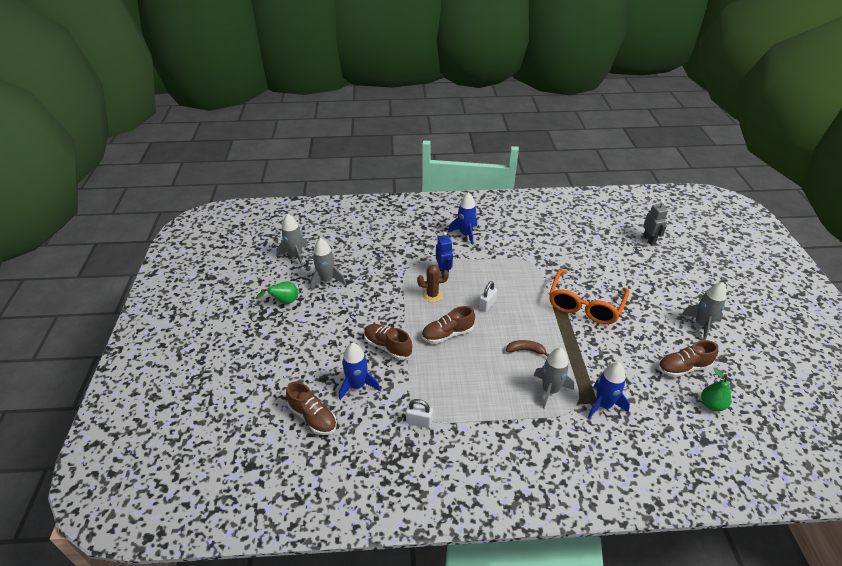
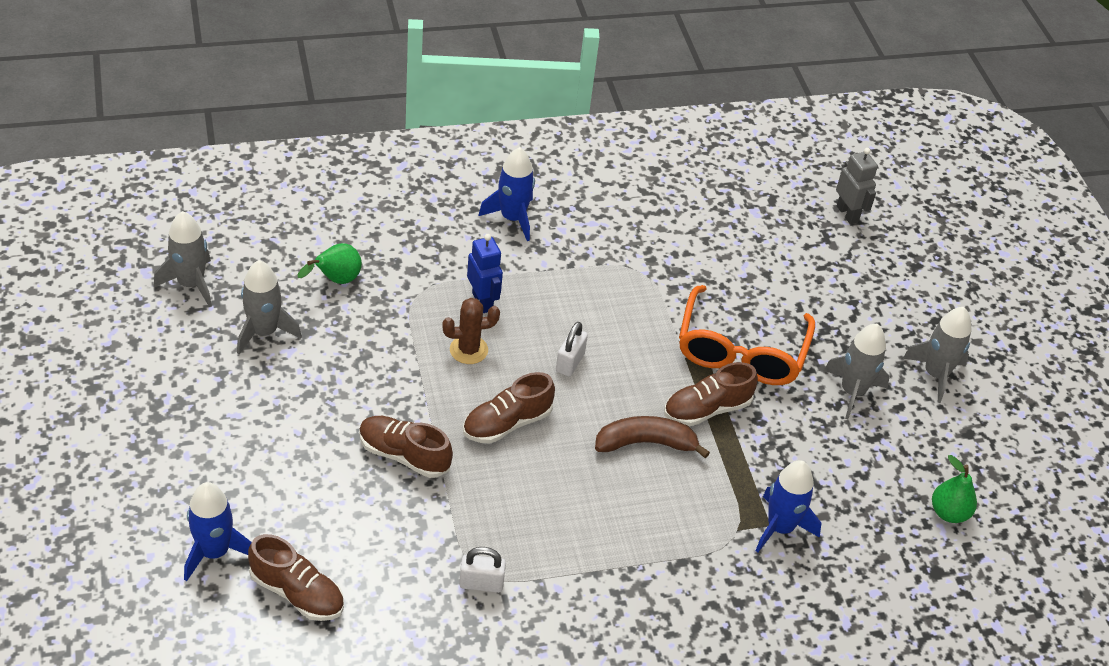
camera: 15 degrees left, 5 degrees up
green pear [256,281,298,304] -> green pear moved to [298,243,362,284]
blue rocket [339,343,380,400] -> blue rocket moved to [184,482,252,581]
brown banana [506,340,549,357] -> brown banana [595,416,710,458], size x1.52
grey rocket [534,348,574,408] -> grey rocket moved to [824,324,890,419]
brown shoe [658,340,718,377] -> brown shoe moved to [664,362,758,426]

